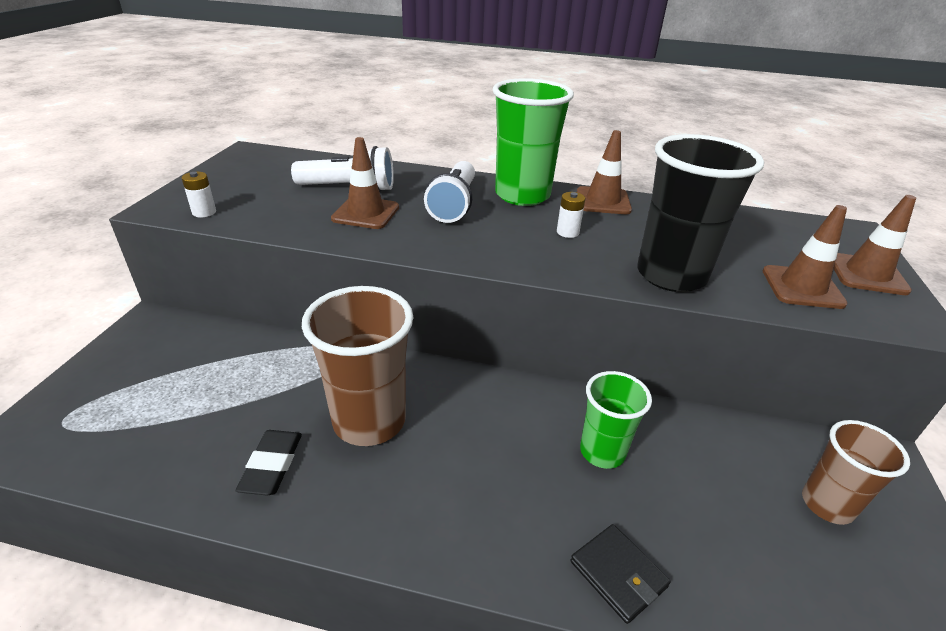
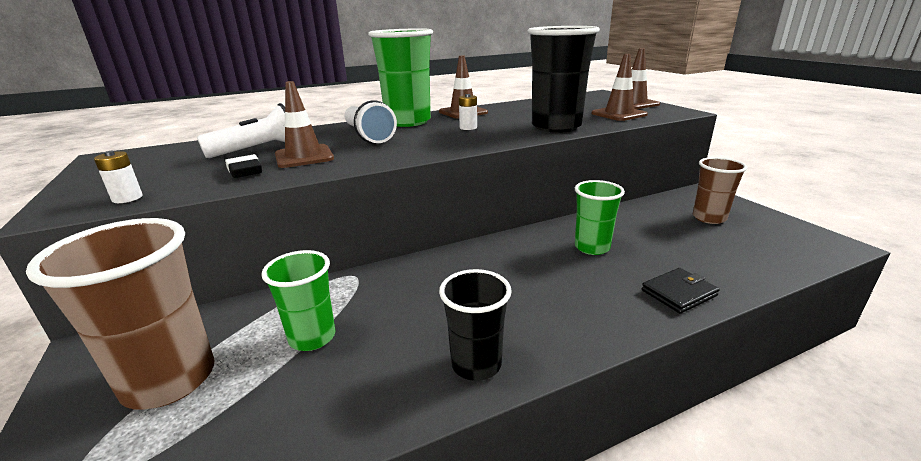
camera: 35 degrees left, 10 degrees down
black eraser [236,430,302,496] -> black eraser moved to [224,150,262,178]
brown cup [302,286,413,446] -> brown cup moved to [26,218,215,410]
black wallet [570,524,671,624] -> black wallet turned 45 degrees counterclockwise [642,268,720,314]
none -> green cup [261,250,335,351]
none -> black cup [439,269,512,381]

